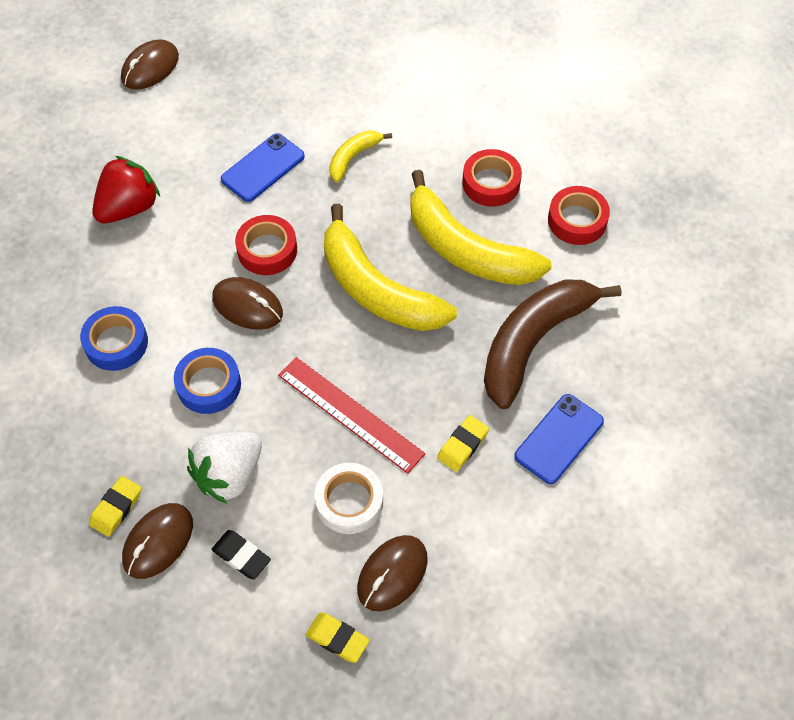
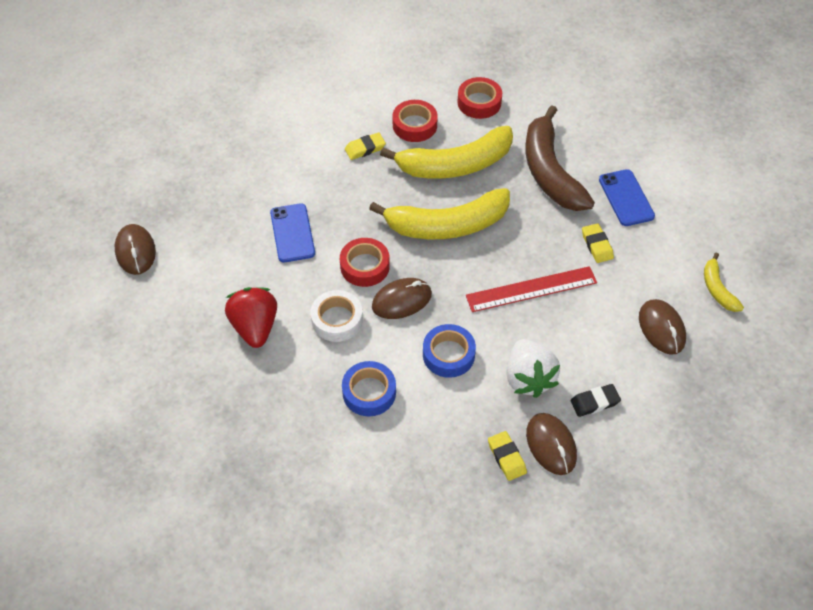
camera: 55 degrees left, 5 degrees down
yellow eraser [306,612,370,663] -> yellow eraser moved to [345,133,386,160]
white tape [314,463,383,534] -> white tape moved to [311,290,363,342]
yellow banana [329,131,392,182] -> yellow banana moved to [704,253,744,312]

